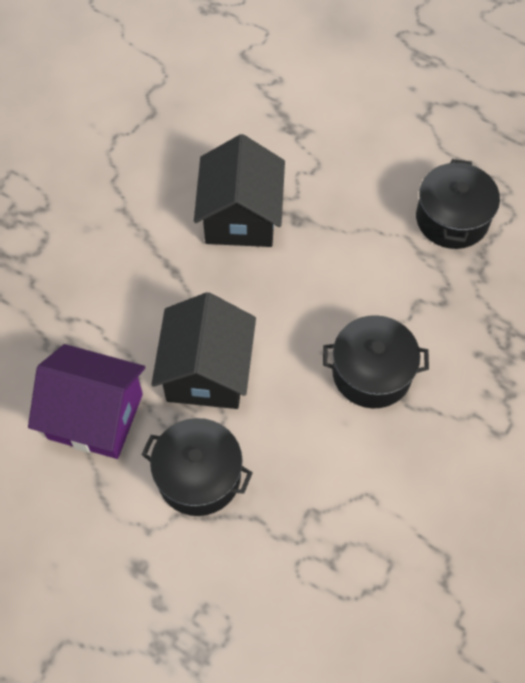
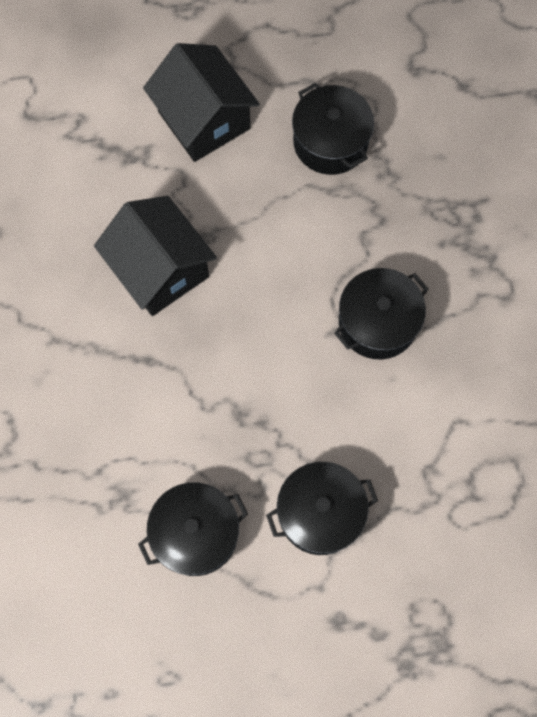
camera: 40 degrees left, 10 degrees up
purple house [28,344,145,459] -> black pot [138,482,248,576]
black house [151,292,256,409] -> black house moved to [143,43,260,162]

